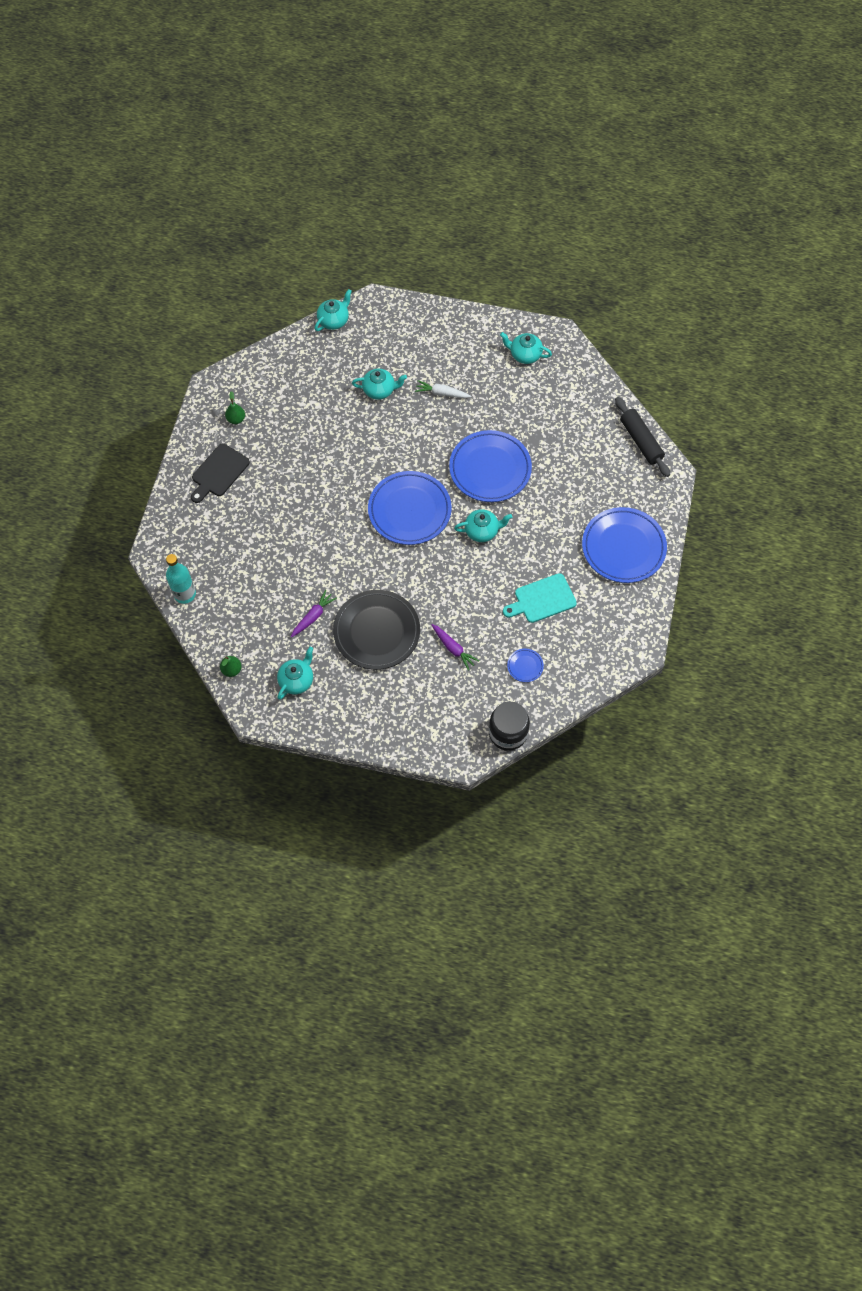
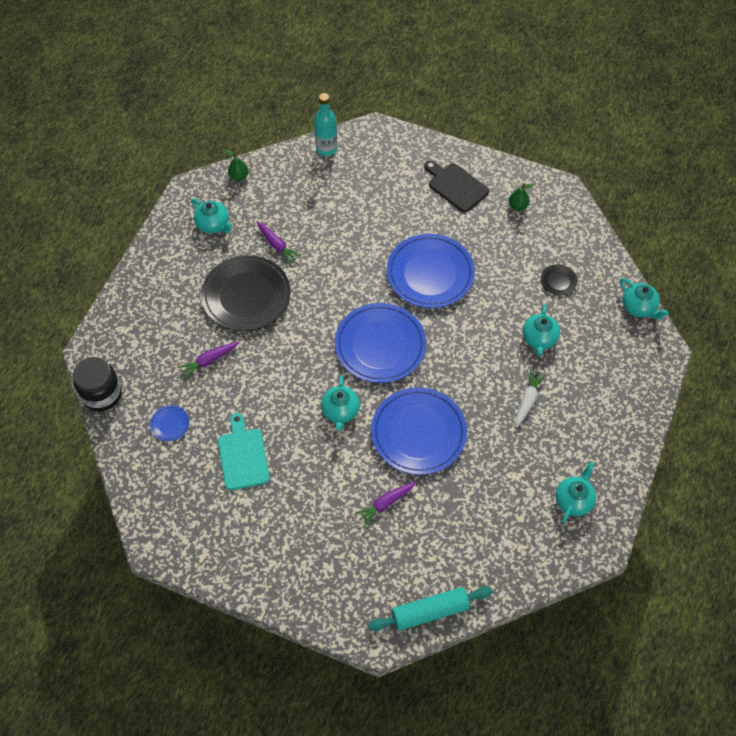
camera: 100 degrees right, 5 degrees down
blue plate [582,507,667,583] -> blue plate moved to [387,234,475,308]
black rolling pin [615,397,670,477] -> turquoise rolling pin [368,587,493,631]
none -> purple carrot [355,482,416,526]
none -> black plate [541,264,577,295]

